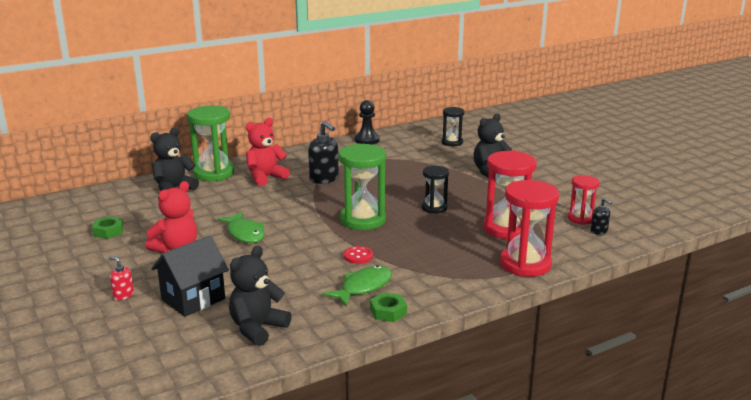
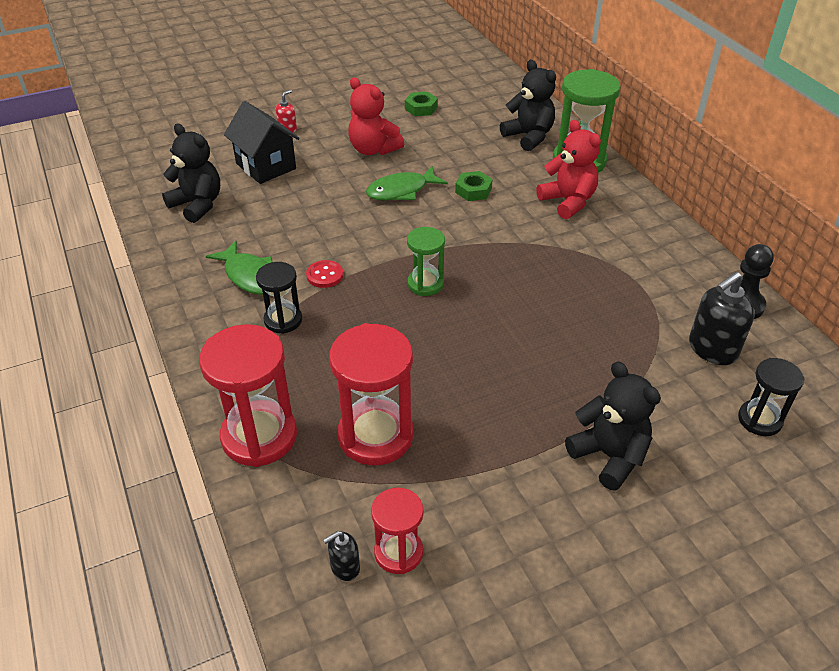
camera: 95 degrees right, 20 degrees up
black soap dispenser [308,121,339,184] -> black soap dispenser moved to [689,272,755,365]
green hourglass [339,143,386,230] -> green hourglass [407,227,445,296], size x0.58
green nut [370,292,407,322] -> green nut moved to [455,171,493,201]
black hourglass [422,166,449,214] -> black hourglass moved to [256,262,302,334]

